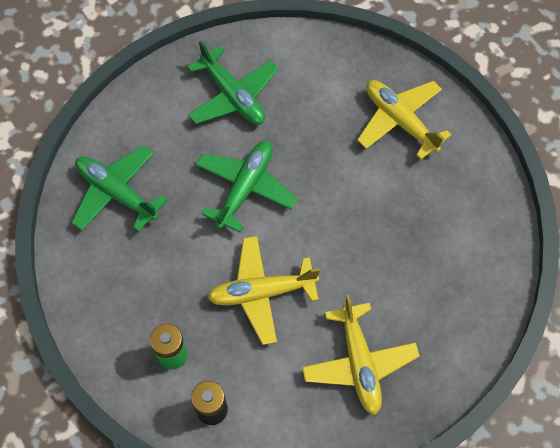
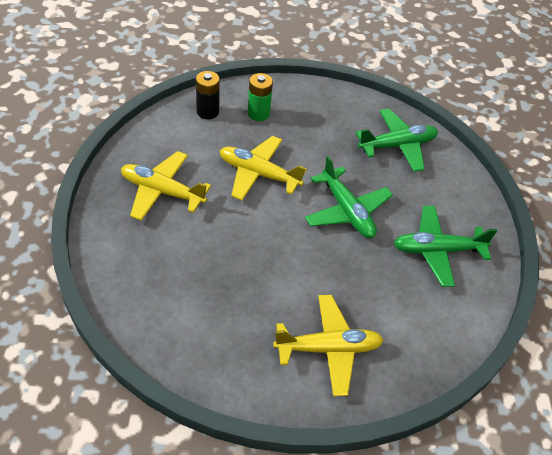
camera: 120 degrees right, 15 degrees down
yellow plane [207,236,320,345] -> yellow plane turned 90 degrees counterclockwise [220,136,307,200]

